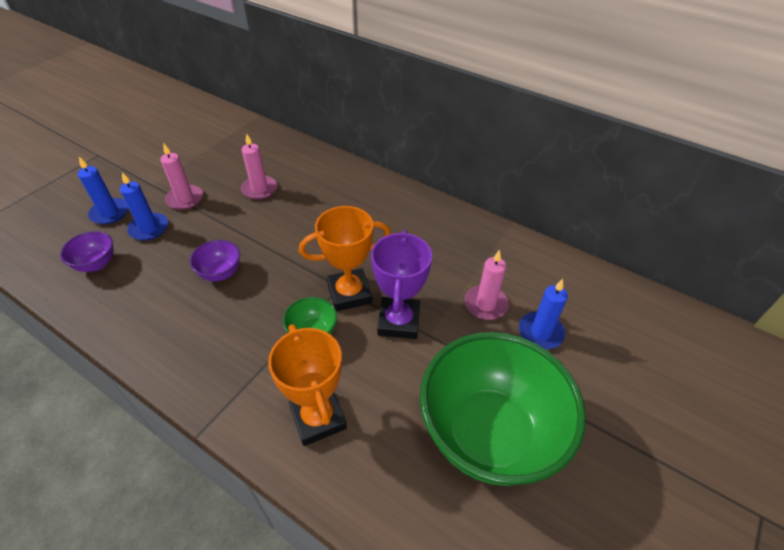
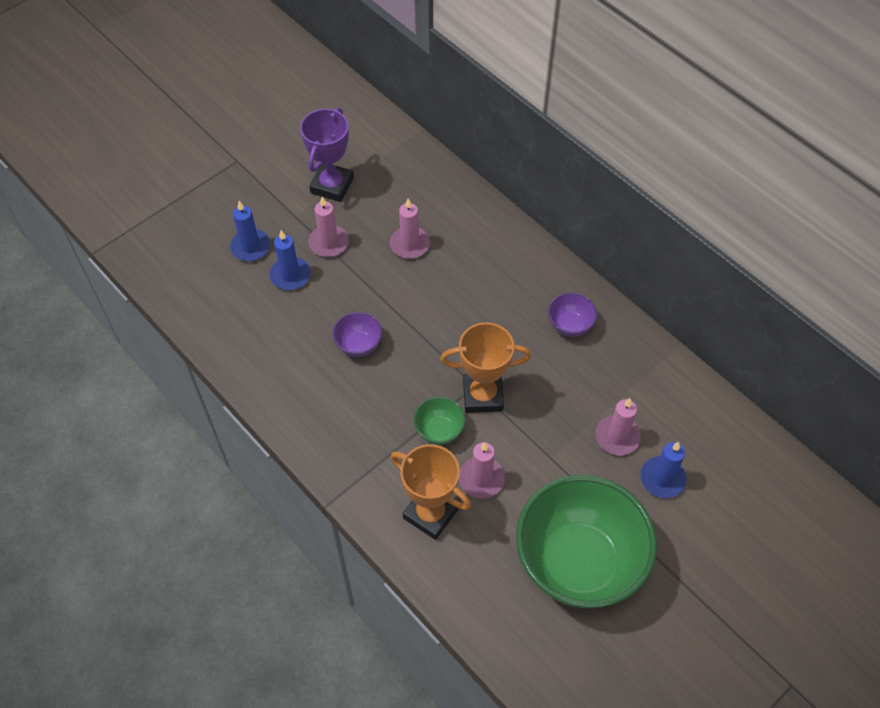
camera: 15 degrees right, 10 degrees up
purple bowl [60,231,114,272] -> purple bowl moved to [548,292,597,337]
orange trophy [268,324,347,446] -> orange trophy turned 45 degrees counterclockwise [391,444,471,540]
purple trophy [371,230,432,339] -> purple trophy moved to [300,107,354,202]
none -> pink candle [459,442,505,499]

